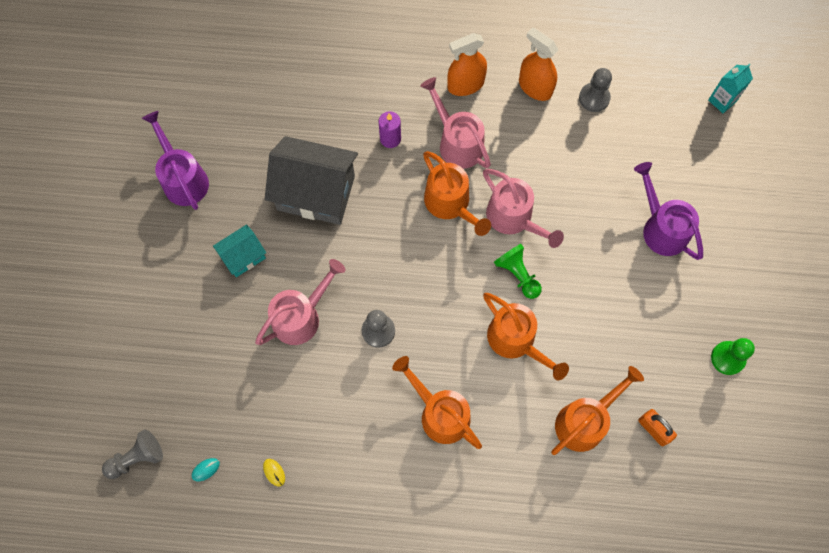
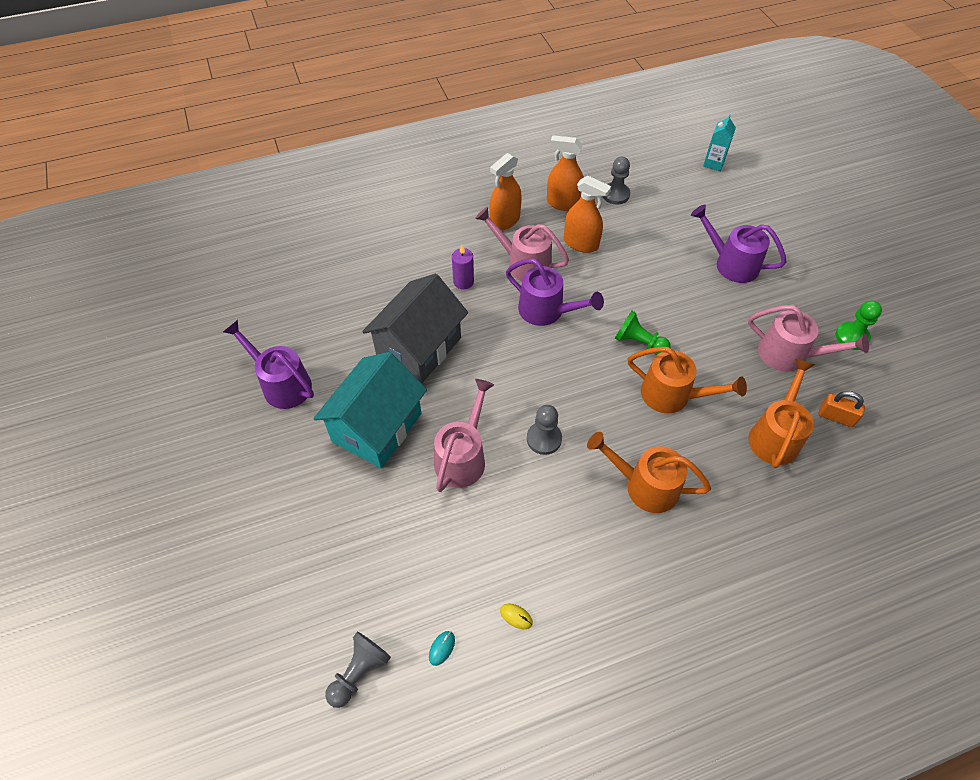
camera: 25 degrees left, 15 degrees down
turquoise house [213,224,266,277] -> turquoise house [313,352,427,468], size x1.93
grey house [265,136,358,225] -> grey house turned 45 degrees counterclockwise [362,274,468,384]
orange watering can [423,151,491,236] -> purple watering can [506,259,604,326]
pink watering can [483,169,564,248] -> pink watering can moved to [748,305,869,372]
none -> orange spray bottle [564,176,611,253]

